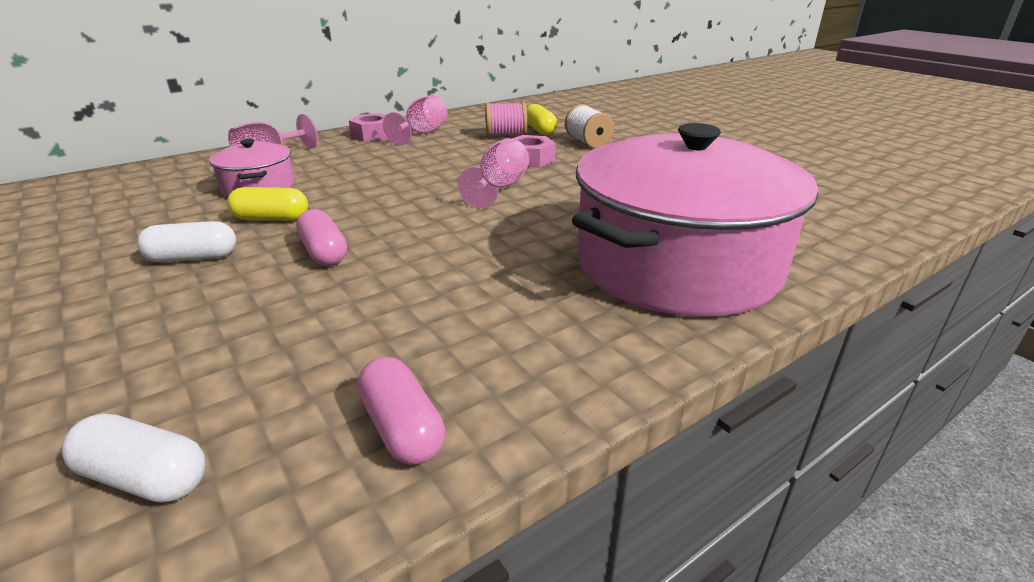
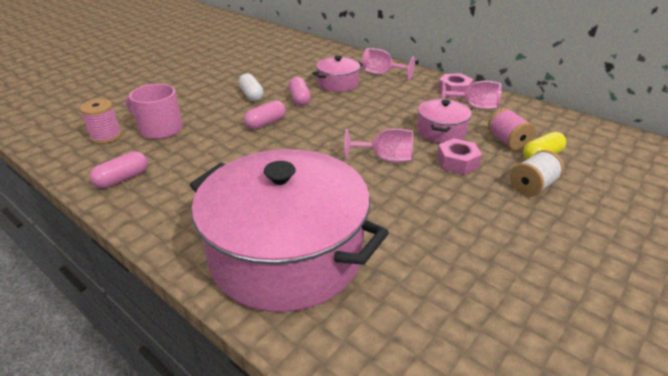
camera: 75 degrees right, 5 degrees up
white capsule [61,414,206,503] -> pink spool [79,99,122,144]
yellow capsule [227,187,308,221] -> pink capsule [289,77,311,106]
none -> pink mug [126,84,183,139]
none -> pink pot [417,99,472,143]

